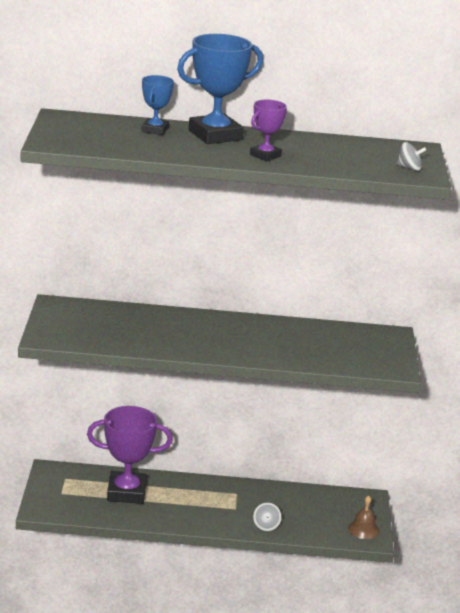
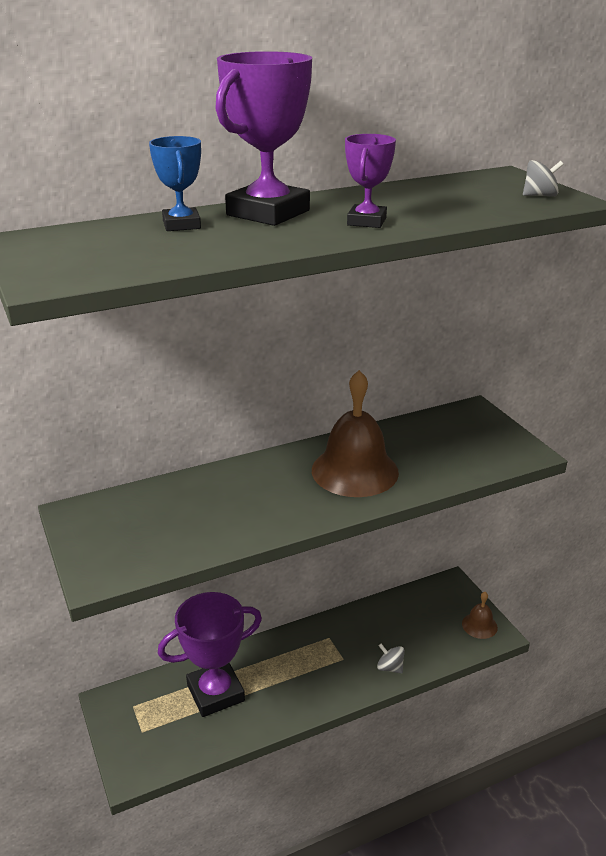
camera: 25 degrees left, 5 degrees up
blue trophy [177,34,263,144] -> purple trophy [215,51,312,226]
grey spinning top [253,503,282,531] -> grey spinning top turned 150 degrees clockwise [377,643,405,674]
none -> brown bell [312,370,399,497]

